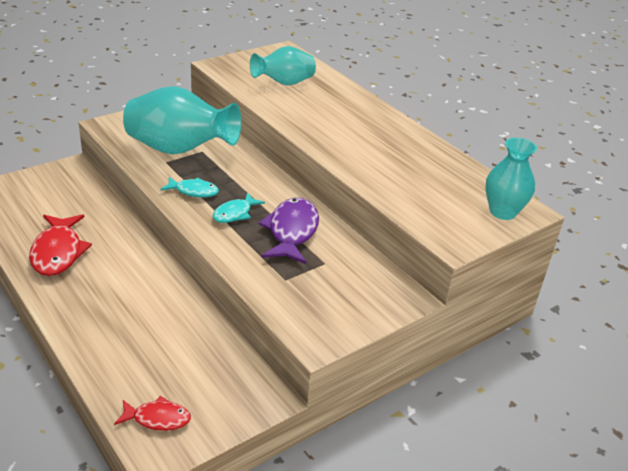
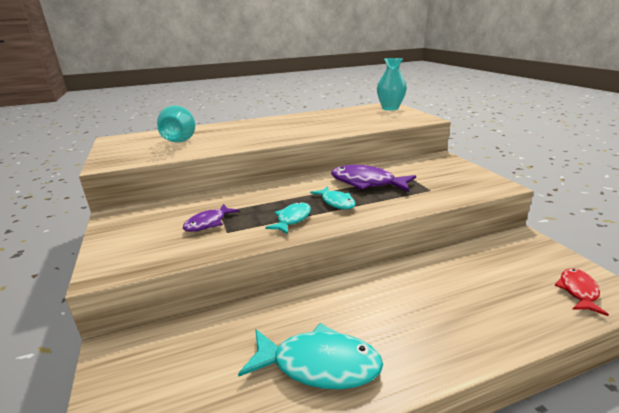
camera: 70 degrees left, 10 degrees down
red fish [29,214,92,276] -> turquoise fish [238,323,383,389]
turquoise vase [123,86,241,154] -> purple fish [183,204,239,232]

